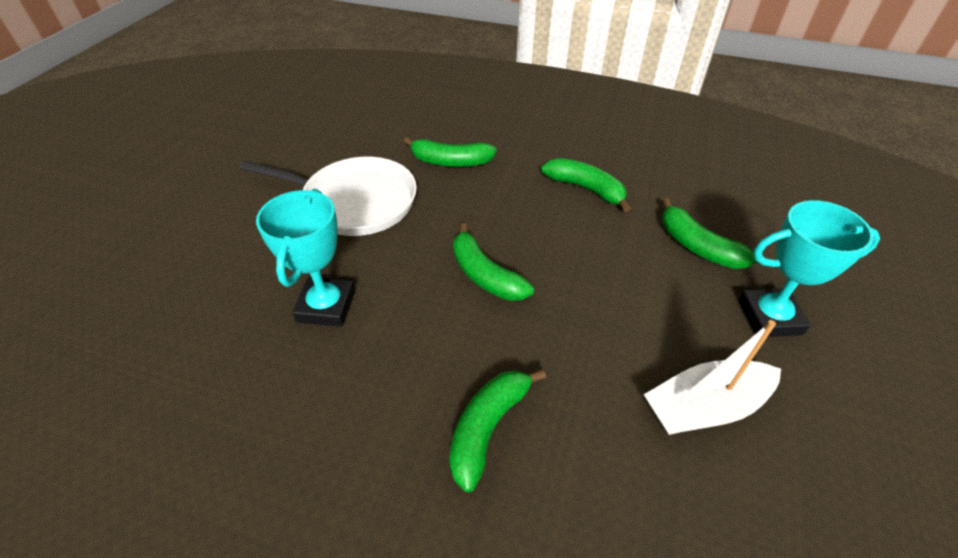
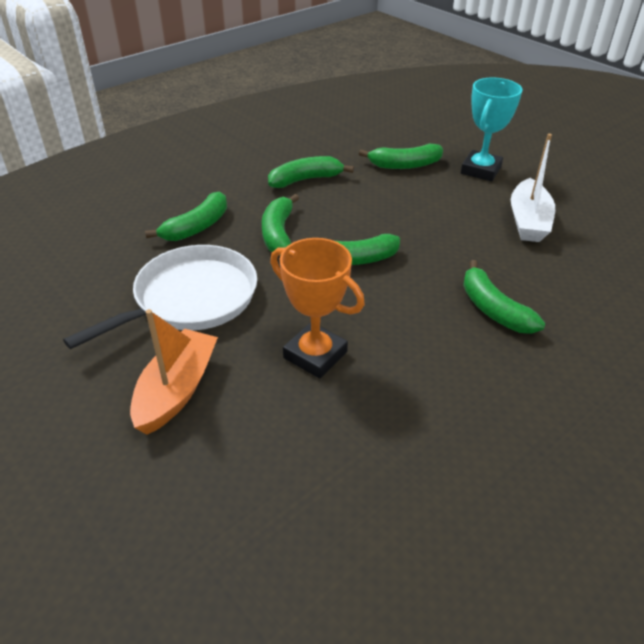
camera: 60 degrees left, 5 degrees down
turquoise trophy [256,189,355,327] -> orange trophy [270,238,365,379]
none -> orange boat [130,309,218,434]
none -> green banana [262,194,299,252]

